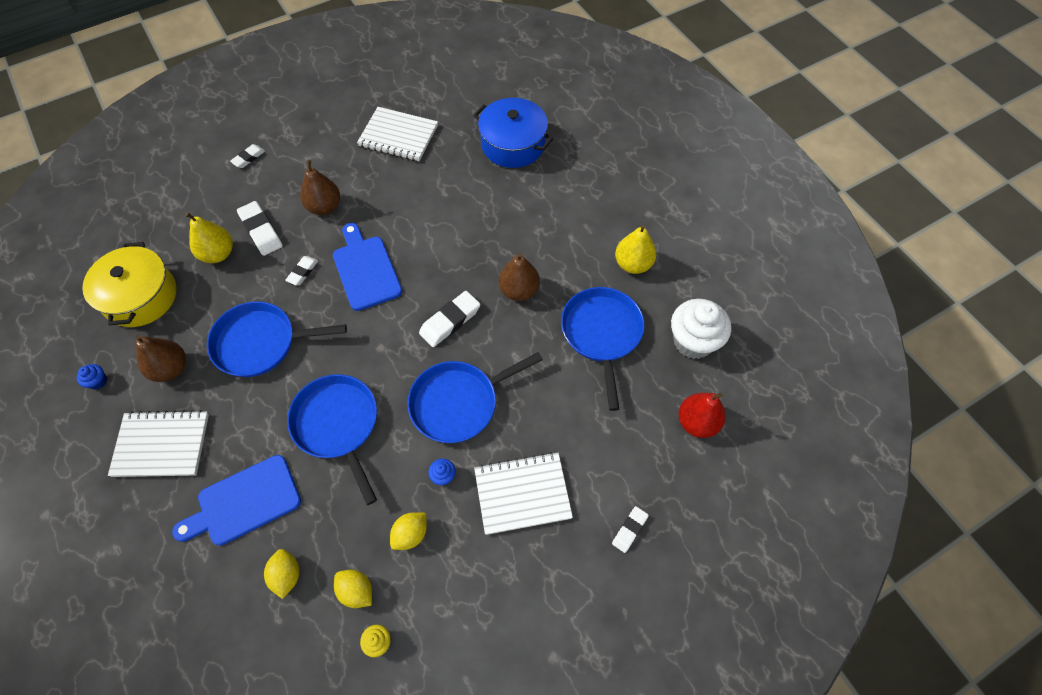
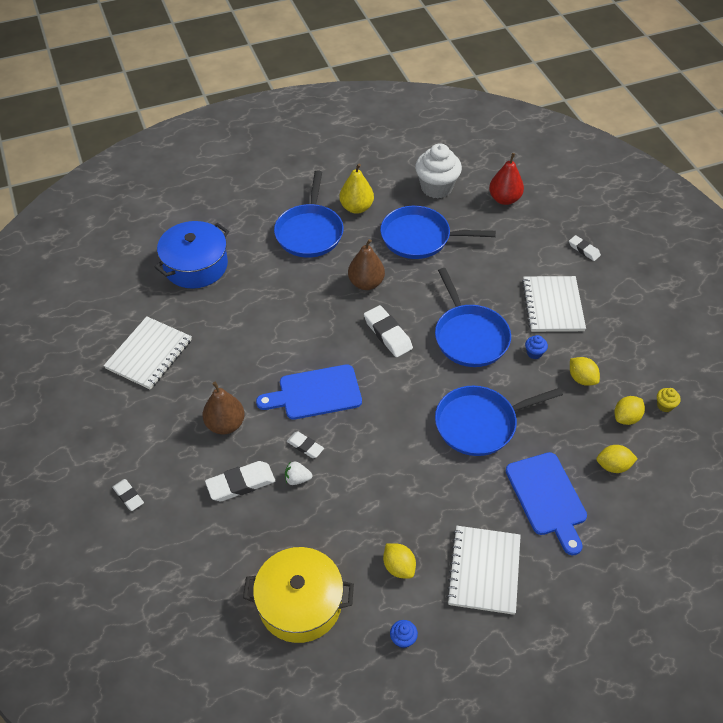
camera: 80 degrees left, 10 degrees down
brown pear [135,335,186,382] -> yellow lemon [383,543,416,579]
yellow pear [185,212,233,263] -> none
blue pan [207,301,347,377] -> blue pan moved to [274,170,344,258]
none -> white strawberry [285,462,312,485]

